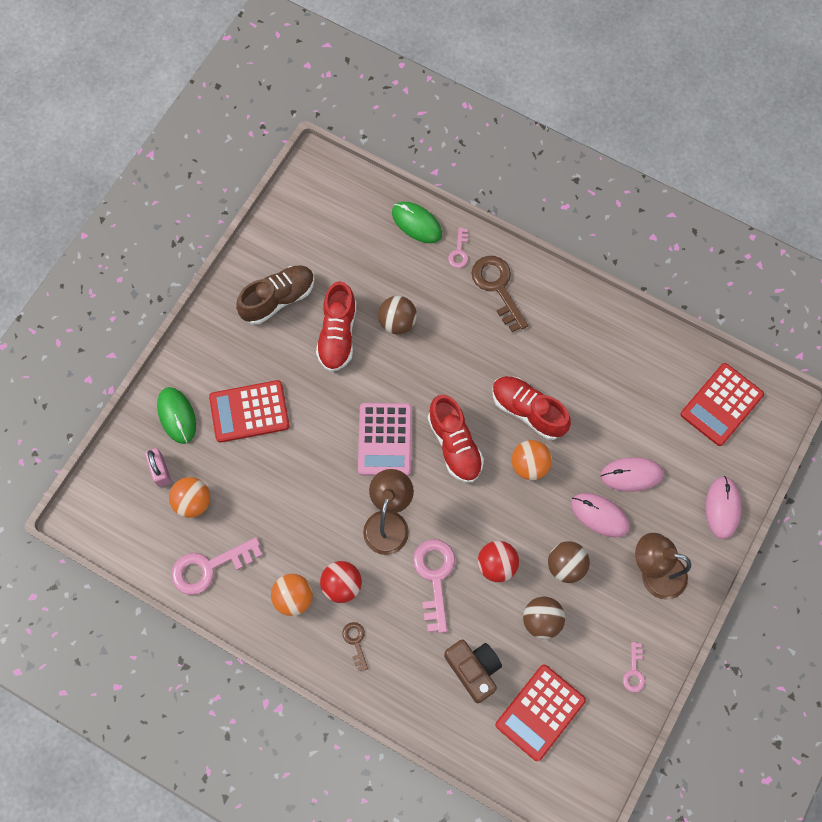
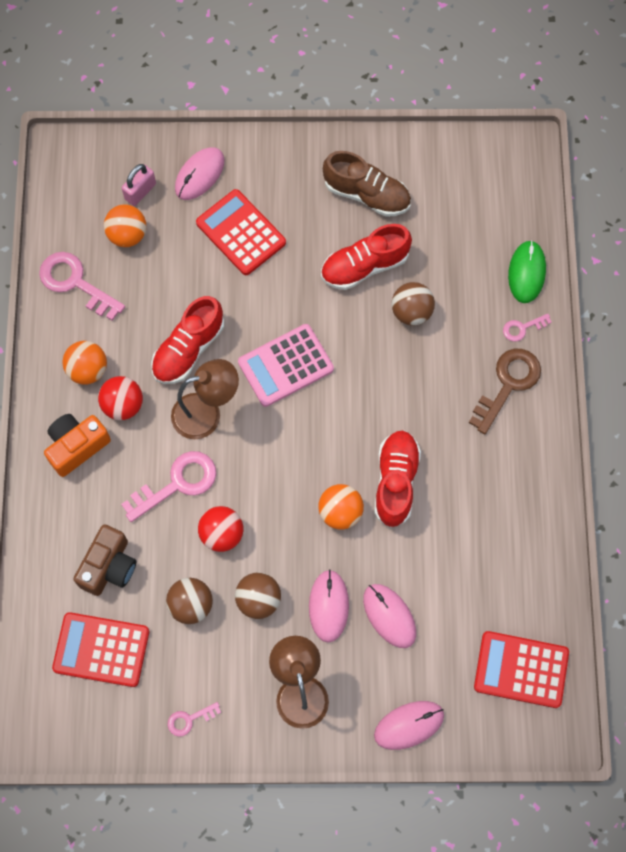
camera: 60 degrees right, 0 degrees up
green mouse [157,387,196,444] -> pink mouse [175,147,224,200]
brown key [342,622,368,671] -> orange camera [44,414,111,477]
red shoe [428,395,484,483] -> red shoe moved to [151,296,224,384]

